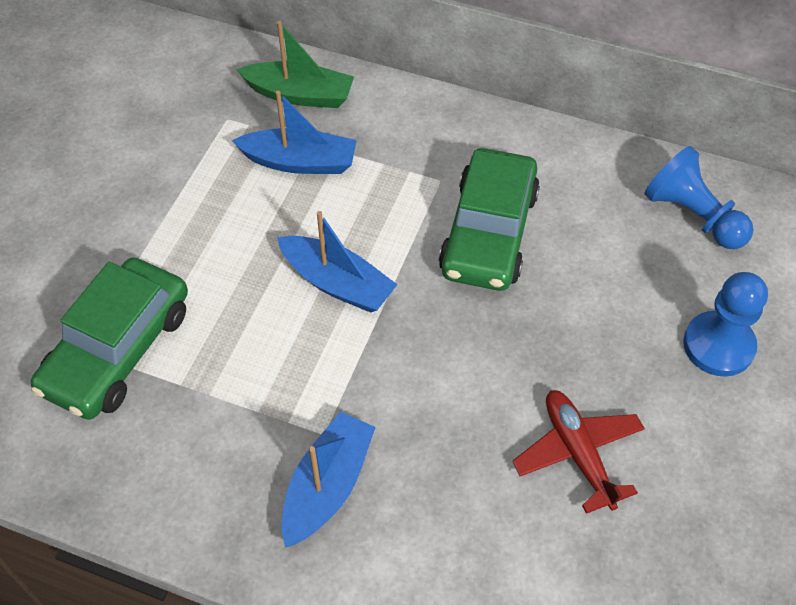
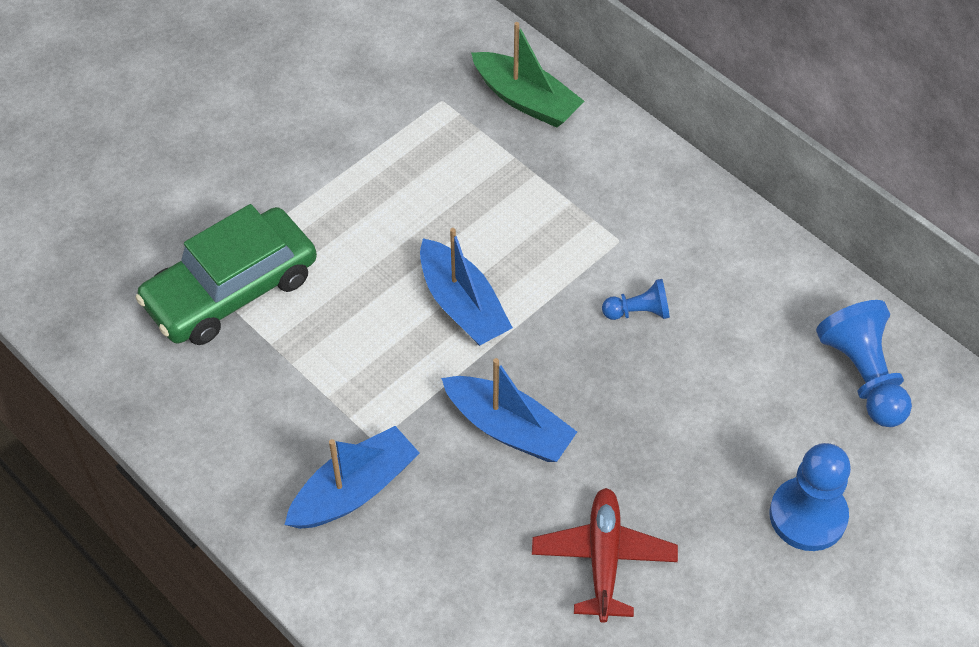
camera: 25 degrees right, 0 degrees up
blue boat [232,91,357,174] -> blue boat moved to [441,358,577,462]
green car [439,148,540,291] -> blue pawn [602,279,670,320]

